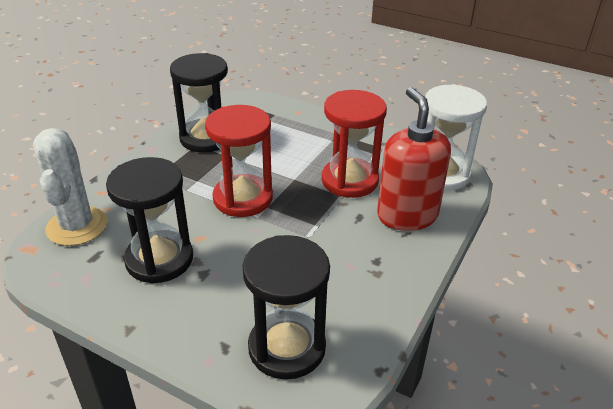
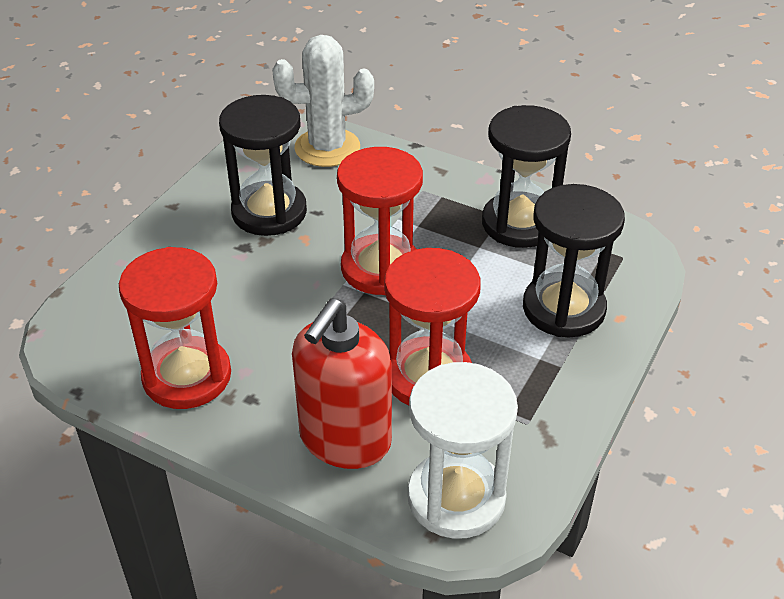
camera: 90 degrees right, 5 degrees up
black hourglass [242,235,330,380] -> black hourglass moved to [523,184,625,338]
red soap dispenser [377,87,451,231] -> red soap dispenser turned 135 degrees clockwise [292,298,392,469]
none -> red hourglass [119,247,231,409]

